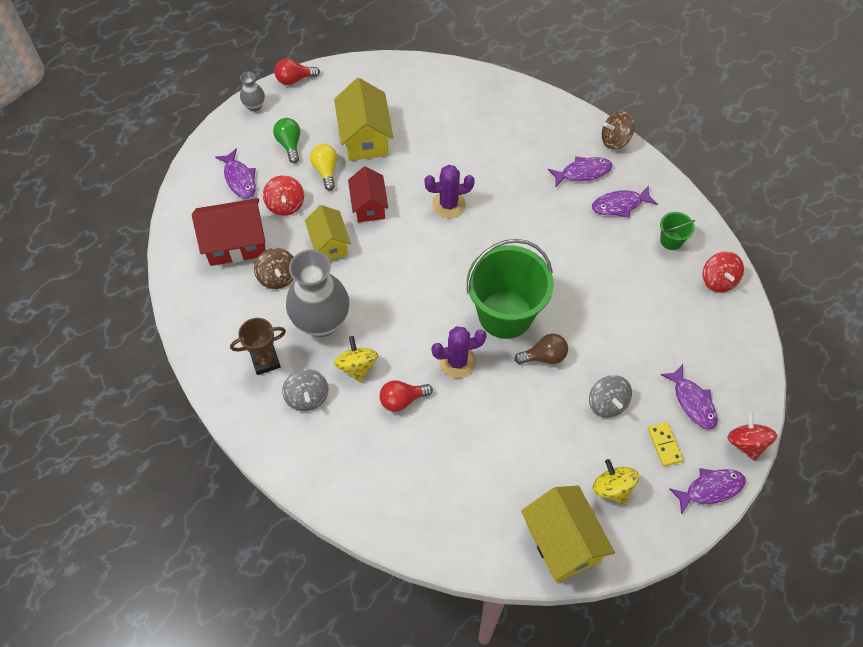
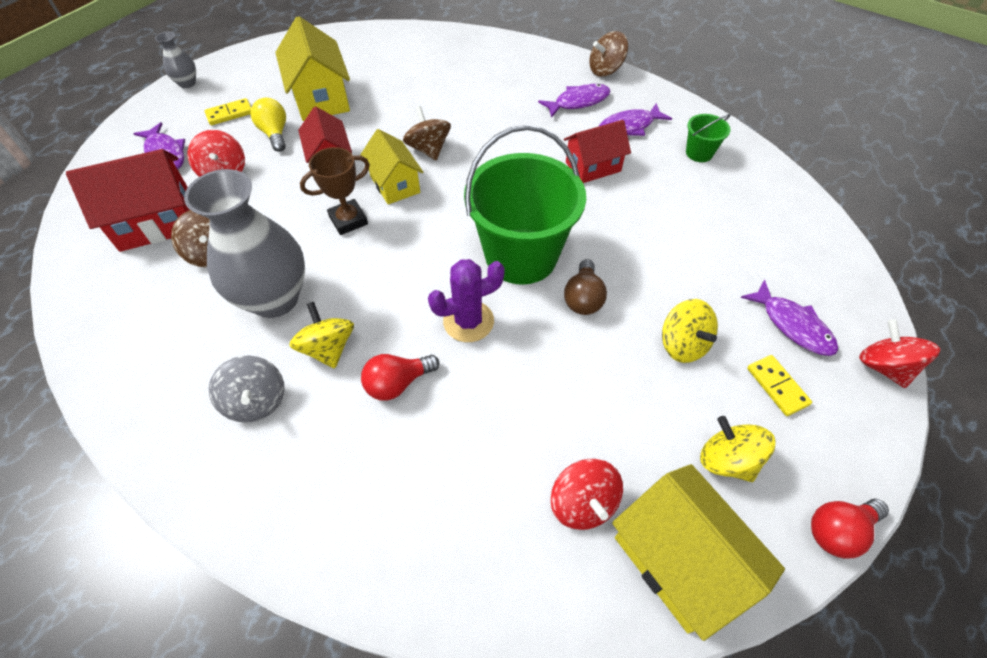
camera: 10 degrees left, 5 degrees down
brown trophy [230,318,286,375] -> brown trophy moved to [300,147,370,235]
green light bulb [273,118,300,163] -> yellow domino [204,98,251,125]
red light bulb [274,59,320,85] -> red light bulb moved to [811,499,889,558]
yellow house [305,205,351,260] -> yellow house moved to [360,129,423,204]
purple cactus [424,165,475,218] -> brown spinning top [403,106,451,161]
brown light bulb [514,334,568,364] -> brown light bulb turned 120 degrees clockwise [564,259,607,315]
grey spinning top [589,375,632,418] -> yellow spinning top [662,299,718,363]
purple fish [669,468,746,515] -> none
red spinning top [702,252,744,293] -> red spinning top moved to [551,459,623,530]
none -> red house [564,120,631,183]

